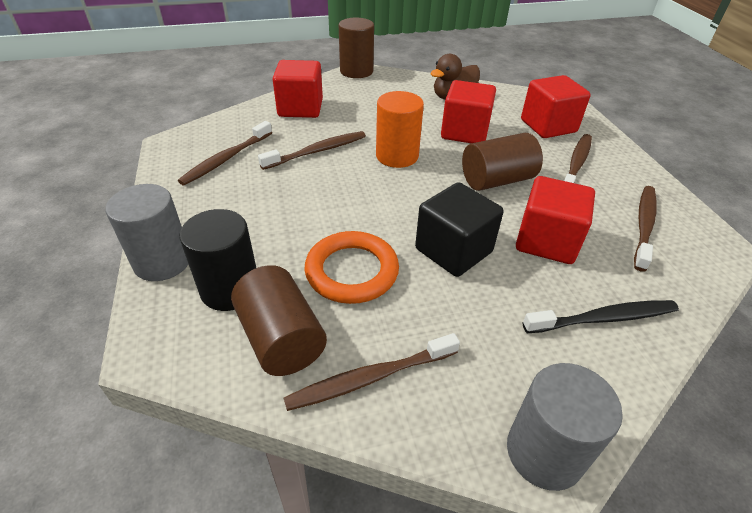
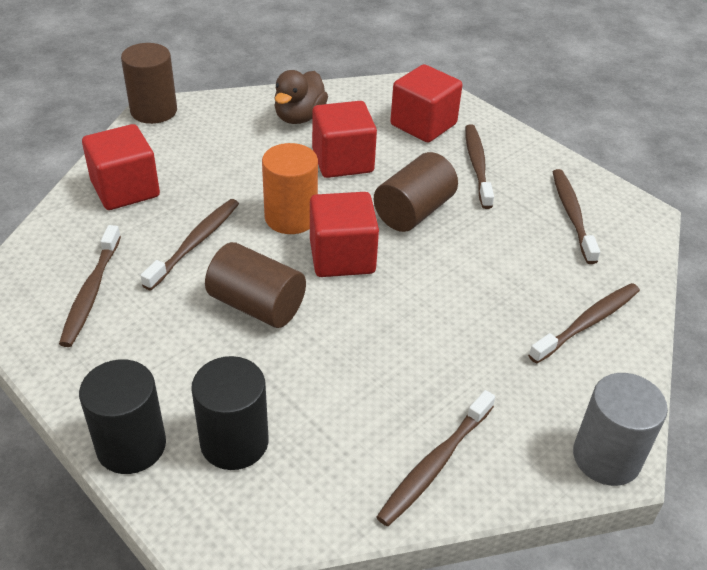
camera: 30 degrees left, 0 degrees up
grey cylinder [105,184,188,281] -> black cylinder [79,359,166,474]
brown cylinder [231,265,327,376] -> brown cylinder moved to [205,242,306,328]
orange ring [305,231,399,304] -> none
black cube [415,182,503,277] -> none
red cube [516,176,595,264] -> red cube moved to [310,192,379,277]
black toothbrush [523,300,679,333] -> brown toothbrush [528,283,640,364]

